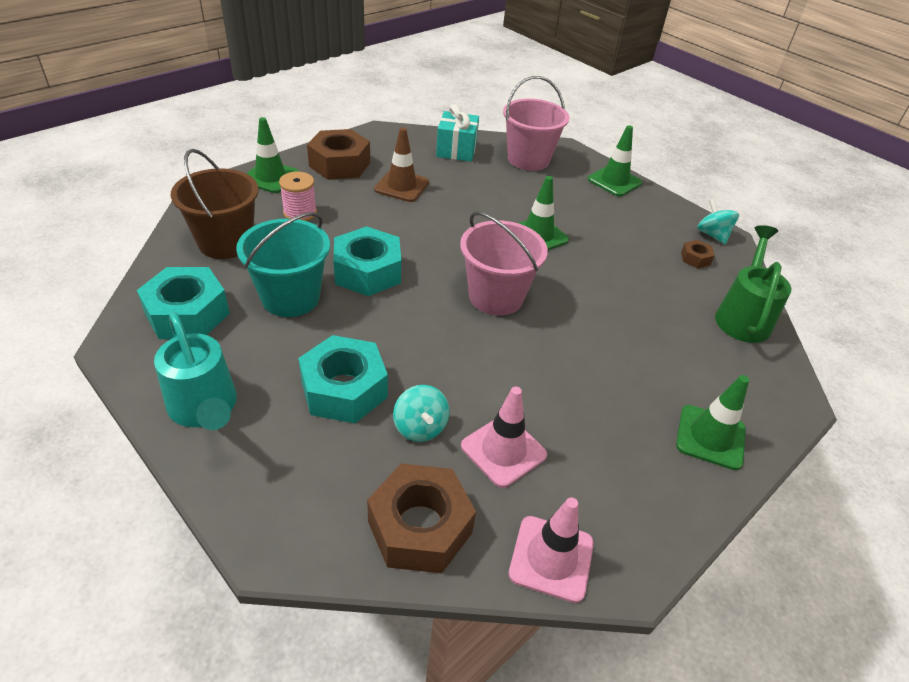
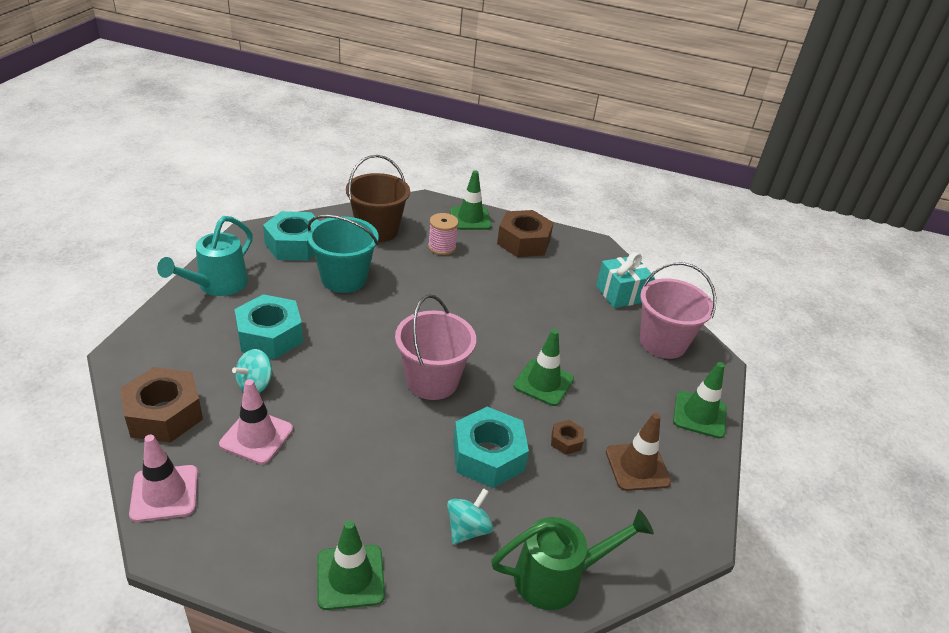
camera: 60 degrees right, 5 degrees down
turquoise nut [333,226,401,296] -> turquoise nut moved to [453,407,529,488]
brown traffic cone [374,127,429,202] -> brown traffic cone moved to [606,413,671,491]
brown nut [681,240,715,268] -> brown nut moved to [551,420,584,455]
turquoise spinning top [697,199,739,244] -> turquoise spinning top moved to [447,488,493,545]

